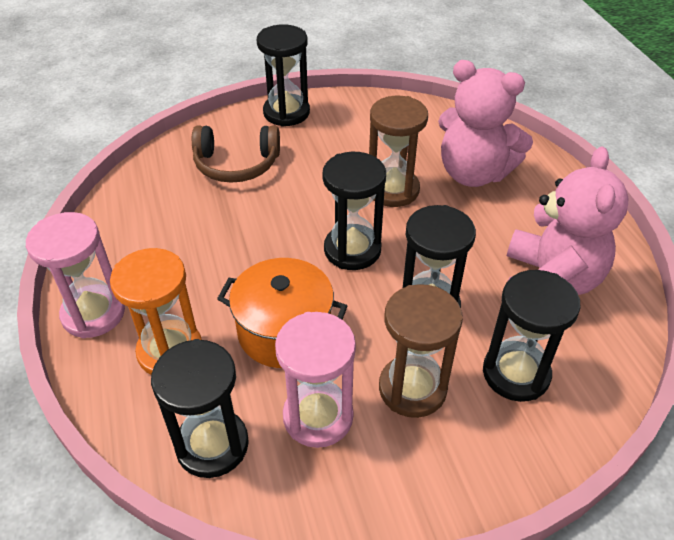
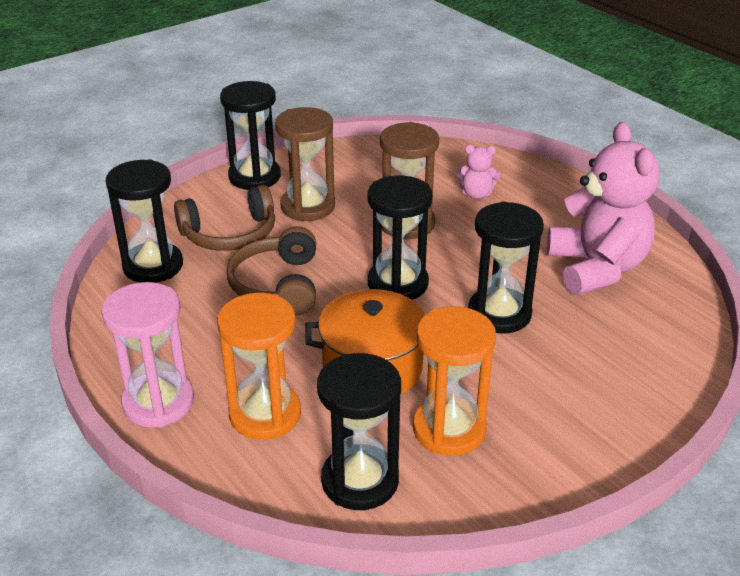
camera: 20 degrees left, 10 degrees down
pink hourglass [275,312,356,448] -> orange hourglass [413,306,496,456]
brown hourglass [379,284,463,418] -> brown hourglass moved to [275,107,335,221]
pink teddy bear [438,60,533,187] -> pink teddy bear [456,145,500,199], size x0.44
black hourglass [483,270,580,402] -> black hourglass moved to [106,159,183,283]
none -> brown headphones [226,226,316,316]

